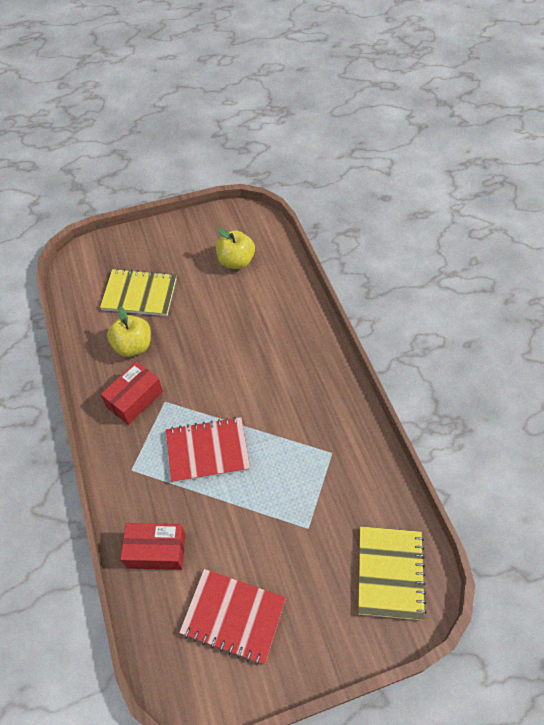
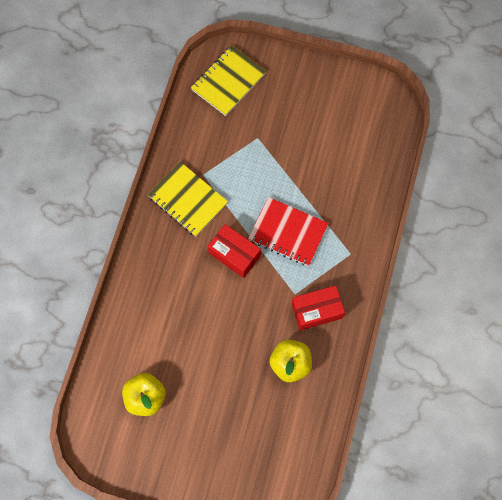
camera: 145 degrees left, 15 degrees up
yellow notebook [100,268,177,316] -> yellow notebook moved to [147,162,228,237]
red box [120,523,186,570] -> red box moved to [208,224,261,278]
red notebook [179,569,286,665] -> none

